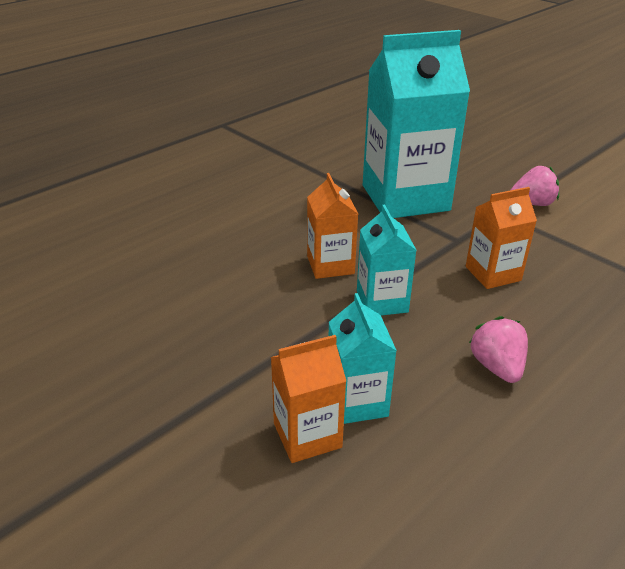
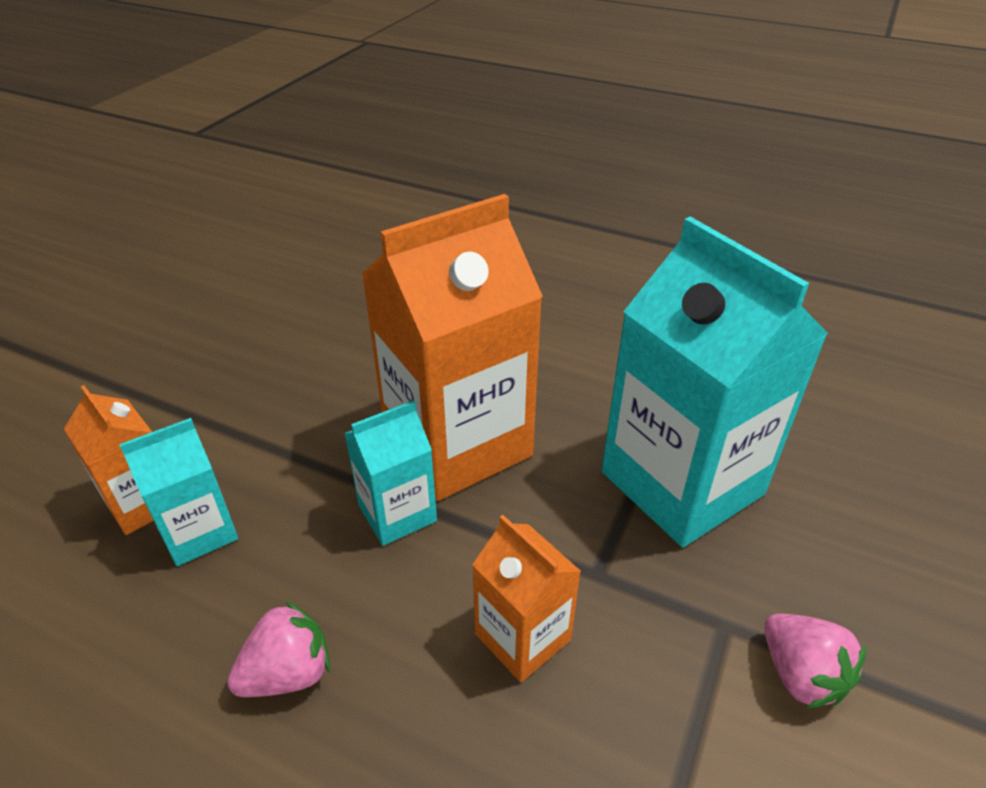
camera: 70 degrees right, 5 degrees up
orange carton [307,173,358,279] -> orange carton [362,194,543,501], size x2.02

